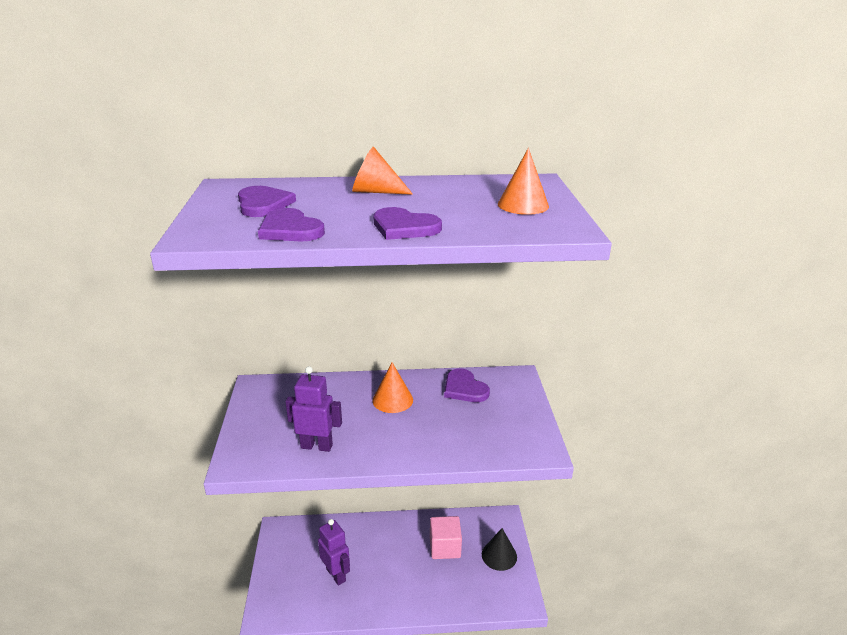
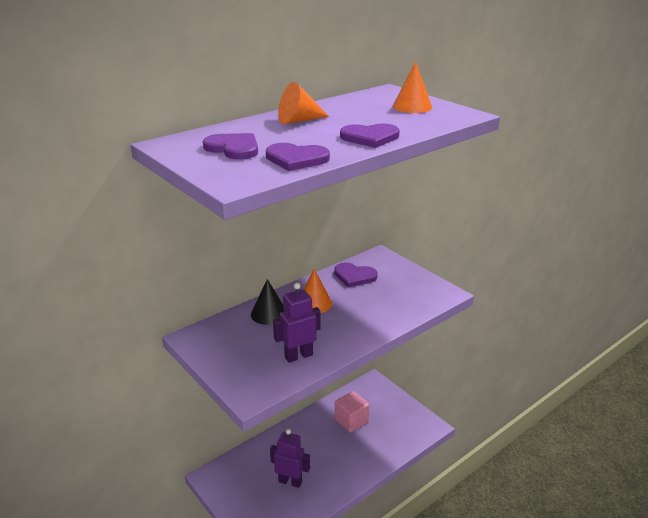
camera: 35 degrees left, 0 degrees up
black cone [482,528,517,571] -> black cone moved to [251,279,284,325]

